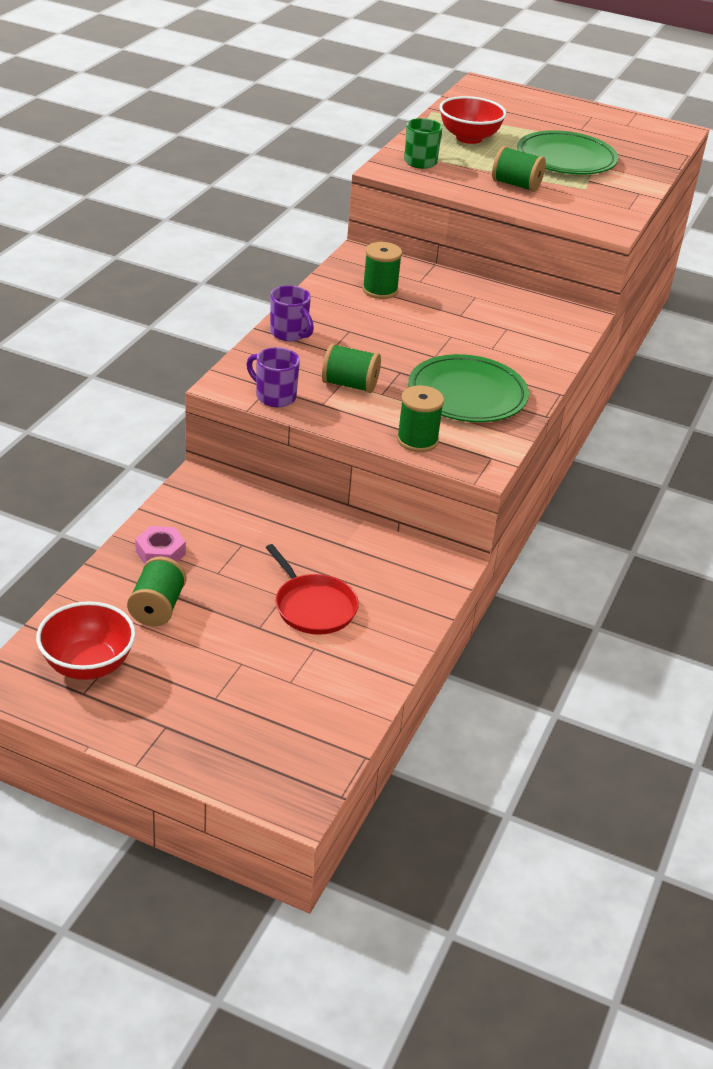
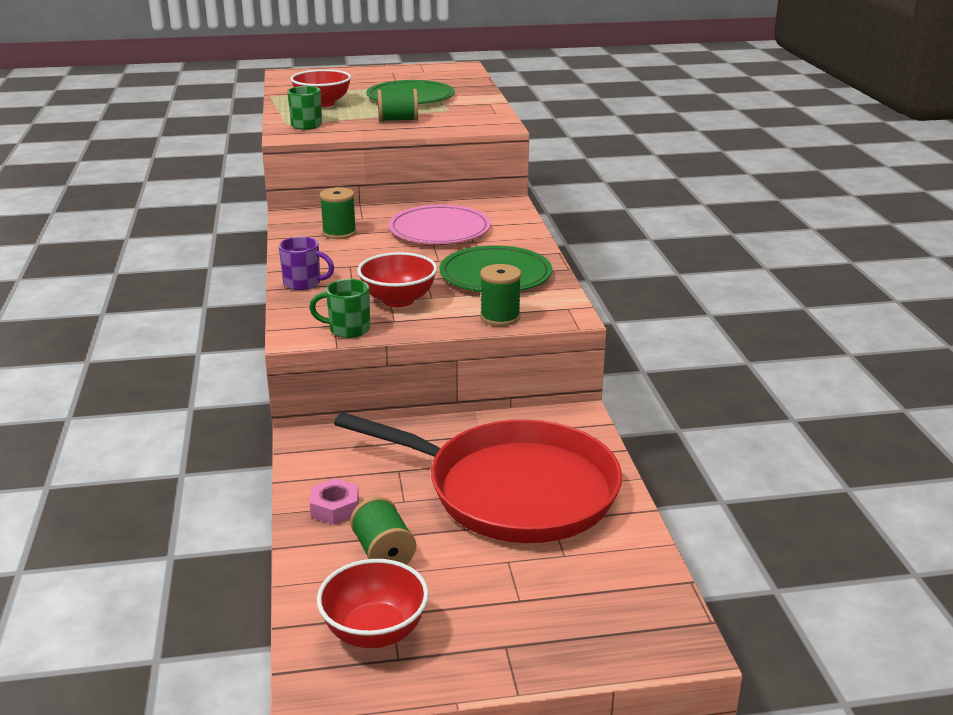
camera: 30 degrees left, 10 degrees down
purple mug [246,347,300,407] -> green mug [309,279,370,338]
red pan [266,544,359,635] -> red pan [334,412,622,543], size x2.24
green spool [322,343,381,393] -> red bowl [357,252,437,307]
none -> pink plate [388,205,491,244]

